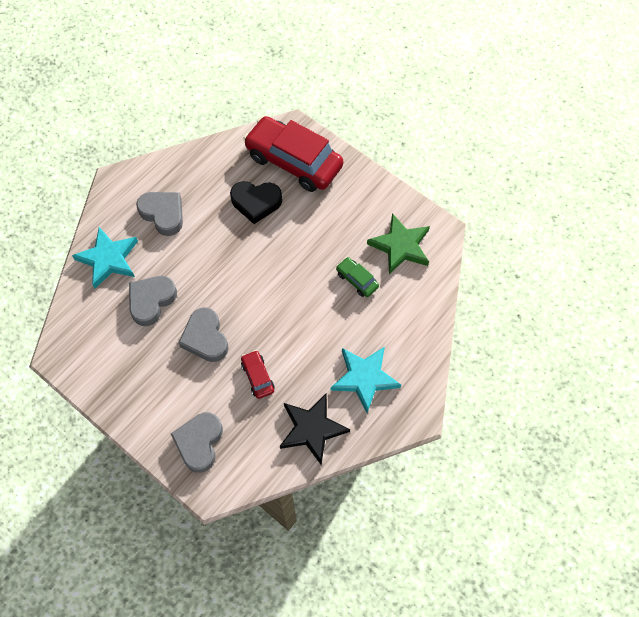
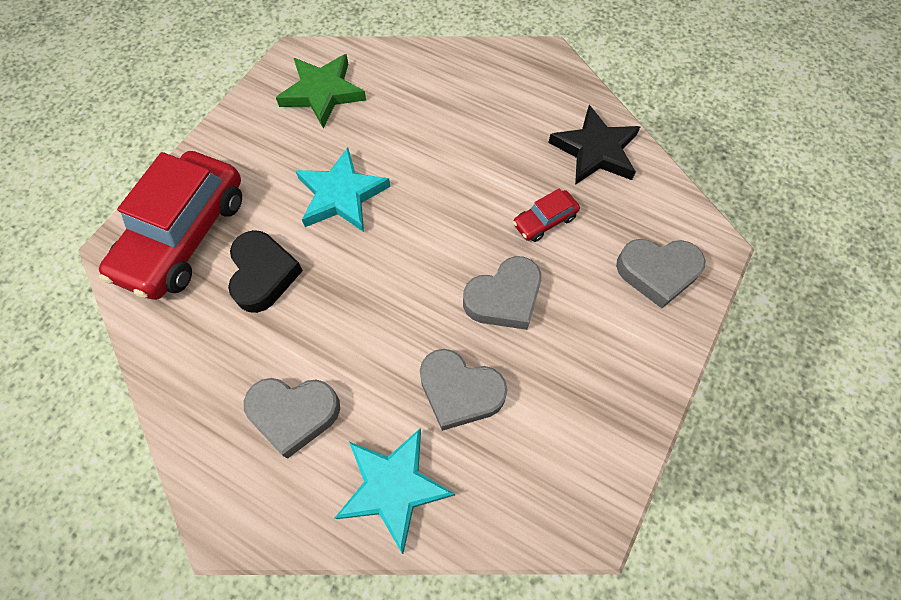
camera: 100 degrees left, 0 degrees up
grey heart [136,192,183,236] -> grey heart turned 120 degrees counterclockwise [244,378,340,459]
turquoise star [331,347,401,413] -> turquoise star moved to [296,147,391,232]
green car [336,257,379,297] -> none

